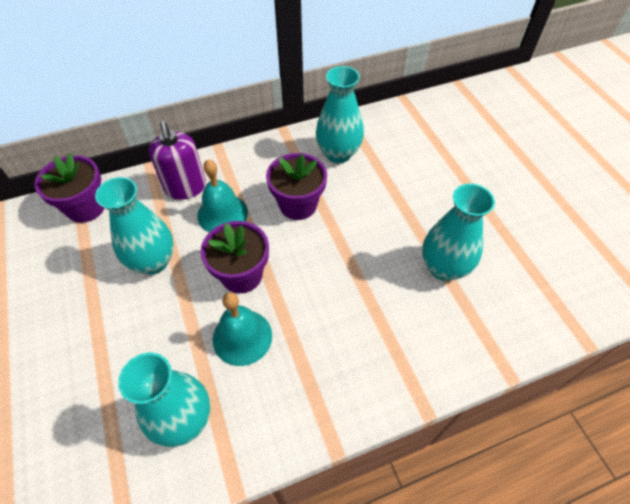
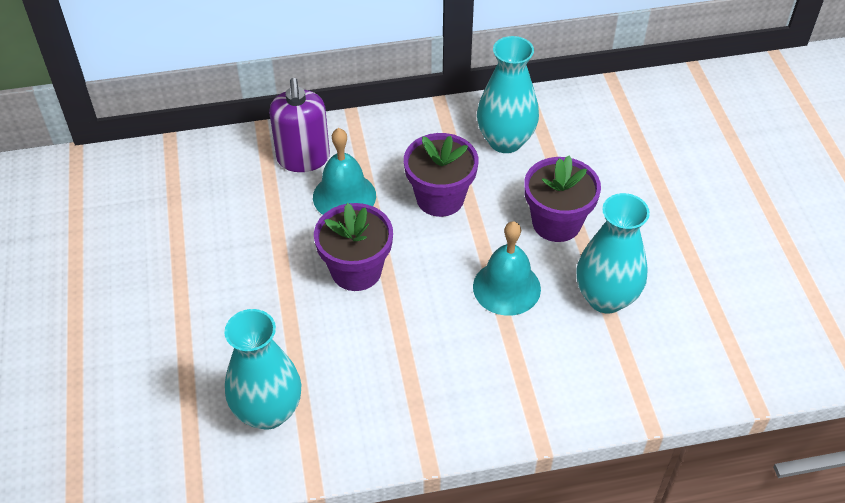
camera: 10 degrees right, 5 degrees down
purple flower pot [34,154,105,223] -> purple flower pot moved to [524,156,601,242]
turquoise vase [95,177,174,275] -> none
turquoise bell [213,292,272,366] -> turquoise bell moved to [473,221,541,316]

